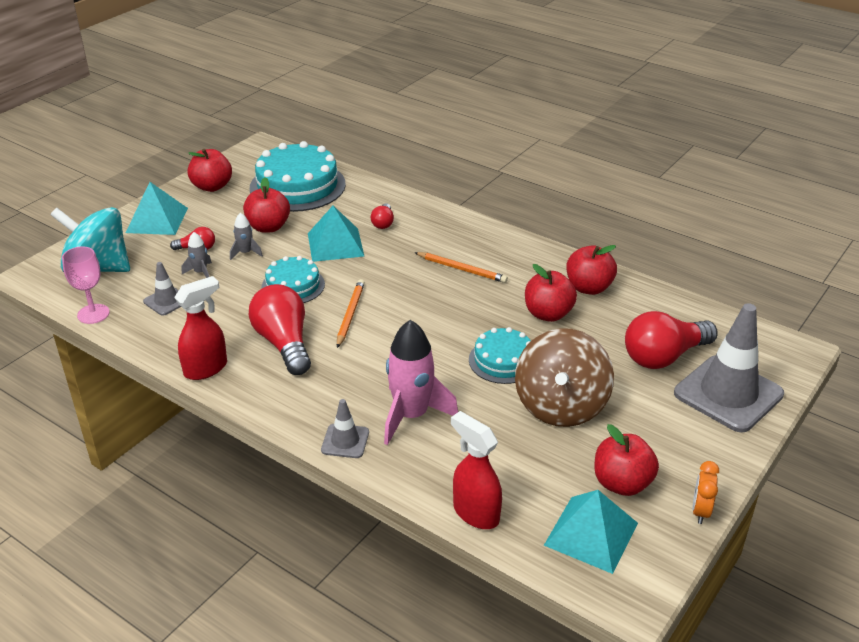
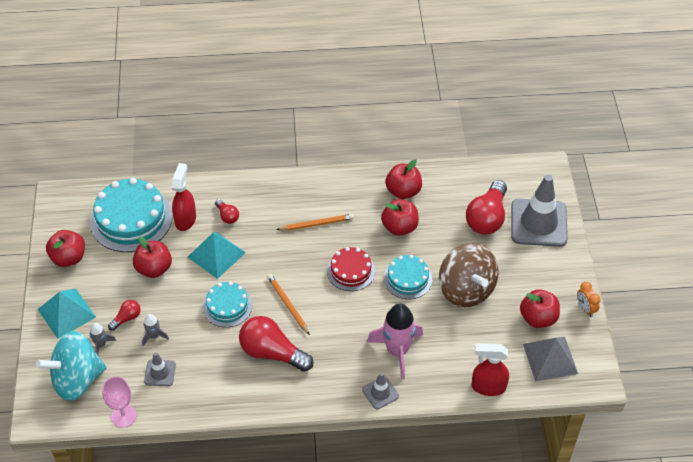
camera: 40 degrees left, 15 degrees up
red spray bottle [174,276,227,380] -> red spray bottle moved to [172,163,196,231]
grey rocket [230,213,263,260] -> grey rocket moved to [90,323,116,355]
turquoise pyramid [544,490,638,574] -> grey pyramid [523,337,578,382]
none -> red cake [327,247,375,291]

